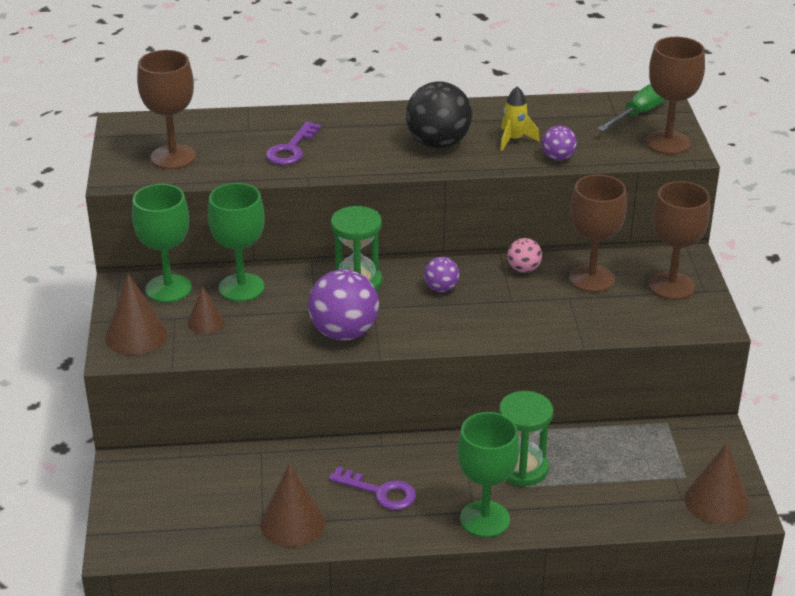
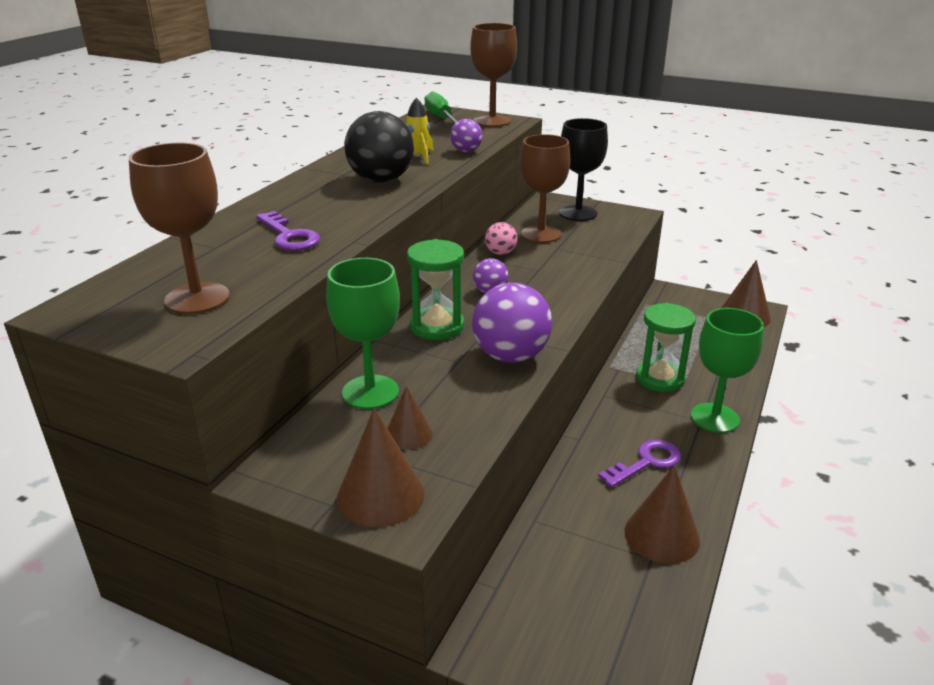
camera: 60 degrees left, 5 degrees down
green goblet [132,184,192,303] -> none
brown goblet [649,181,710,300] -> black goblet [559,118,608,221]

